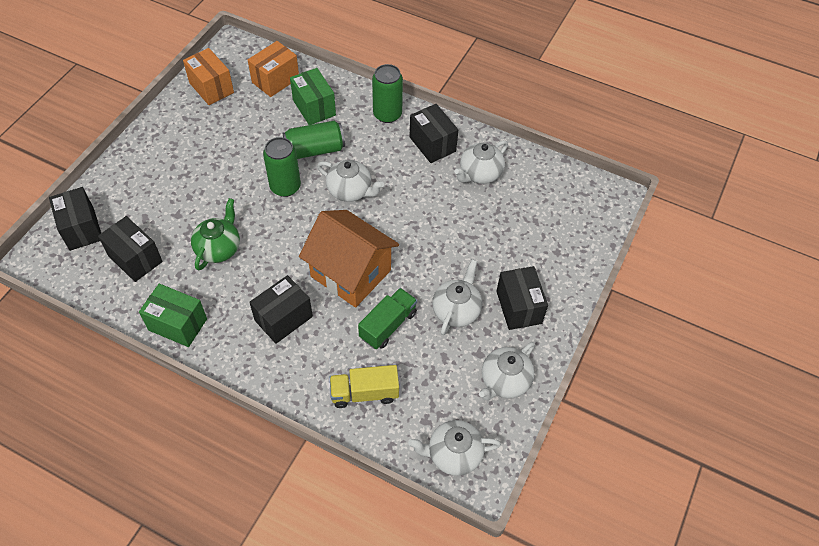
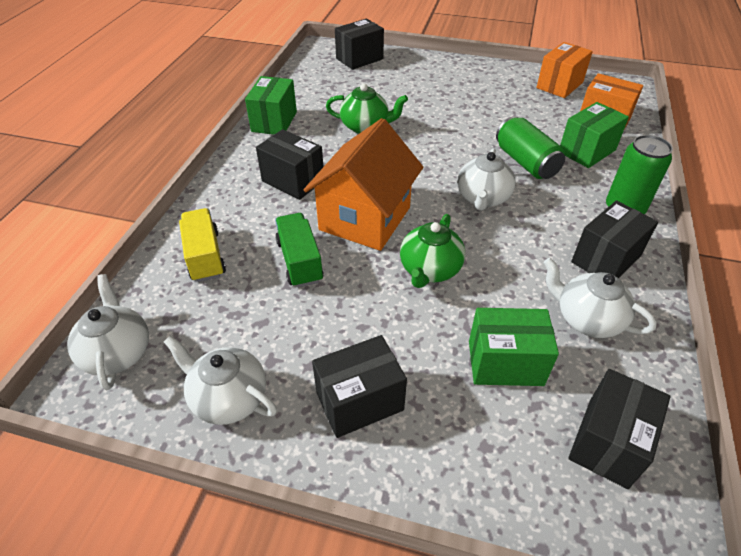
camera: 80 degrees right, 10 degrees down
black box [98,216,163,282] -> black box moved to [568,369,671,489]
green can [263,137,301,197] -> none
green truck [358,288,417,349] -> green truck turned 135 degrees counterclockwise [275,213,324,288]
white teapot [432,259,482,335] -> none
none -> green teapot [400,214,465,288]
none -> green box [469,308,559,386]

